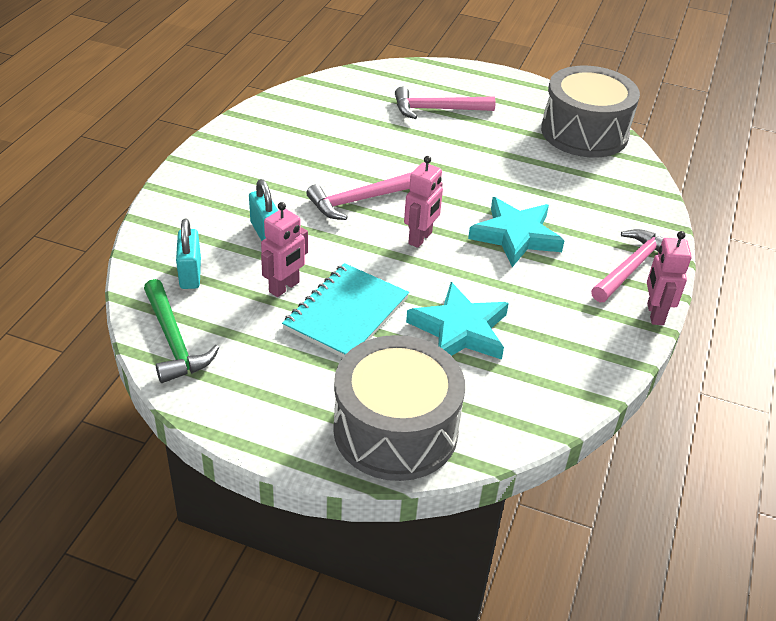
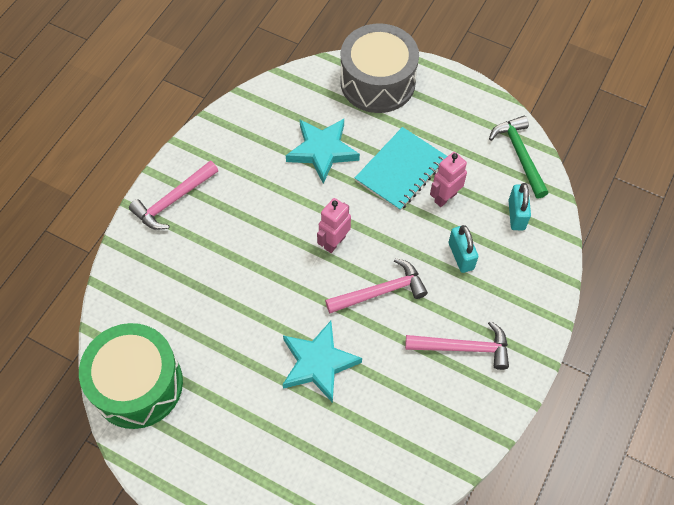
camera: 170 degrees left, 20 degrees up
pink hammer [395,87,496,119] -> pink hammer moved to [405,321,509,370]
turquoise star [468,197,565,267] -> turquoise star moved to [282,321,362,403]
grey drum [541,66,640,158] -> green drum [79,323,183,429]
pink robot [647,231,692,325] -> none

